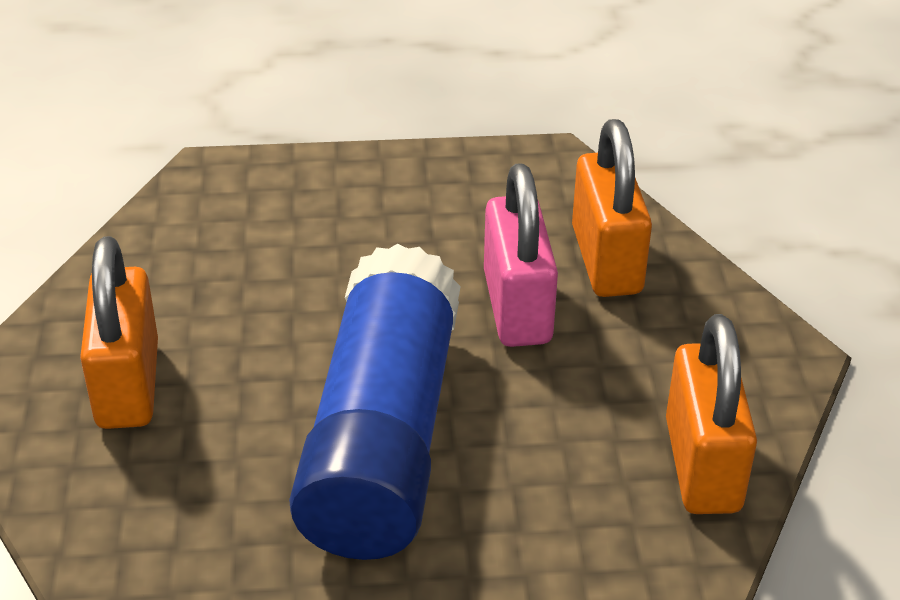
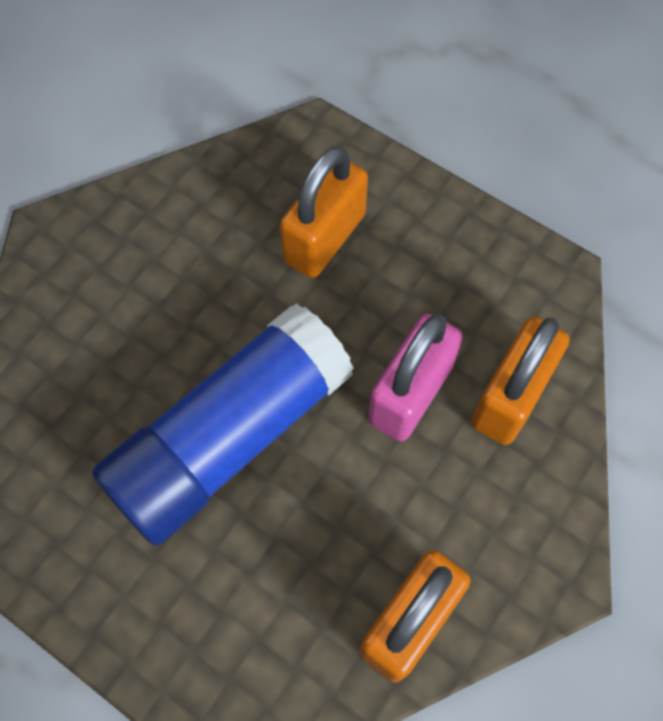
camera: 40 degrees right, 25 degrees up
orange padlock [80,236,158,429] -> orange padlock moved to [280,146,368,278]

